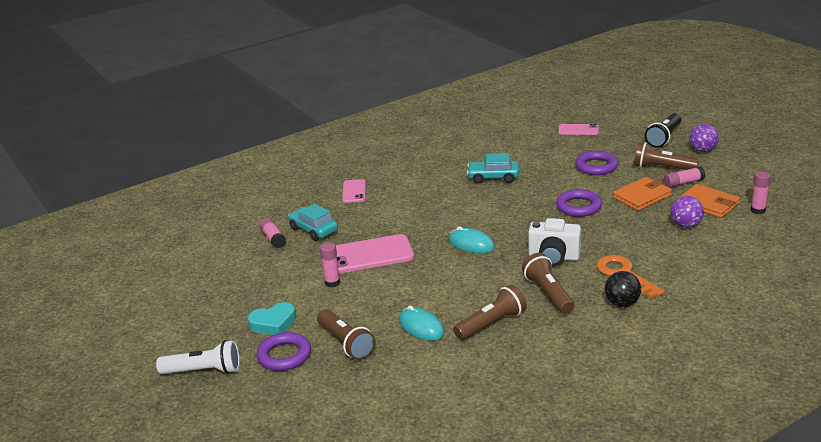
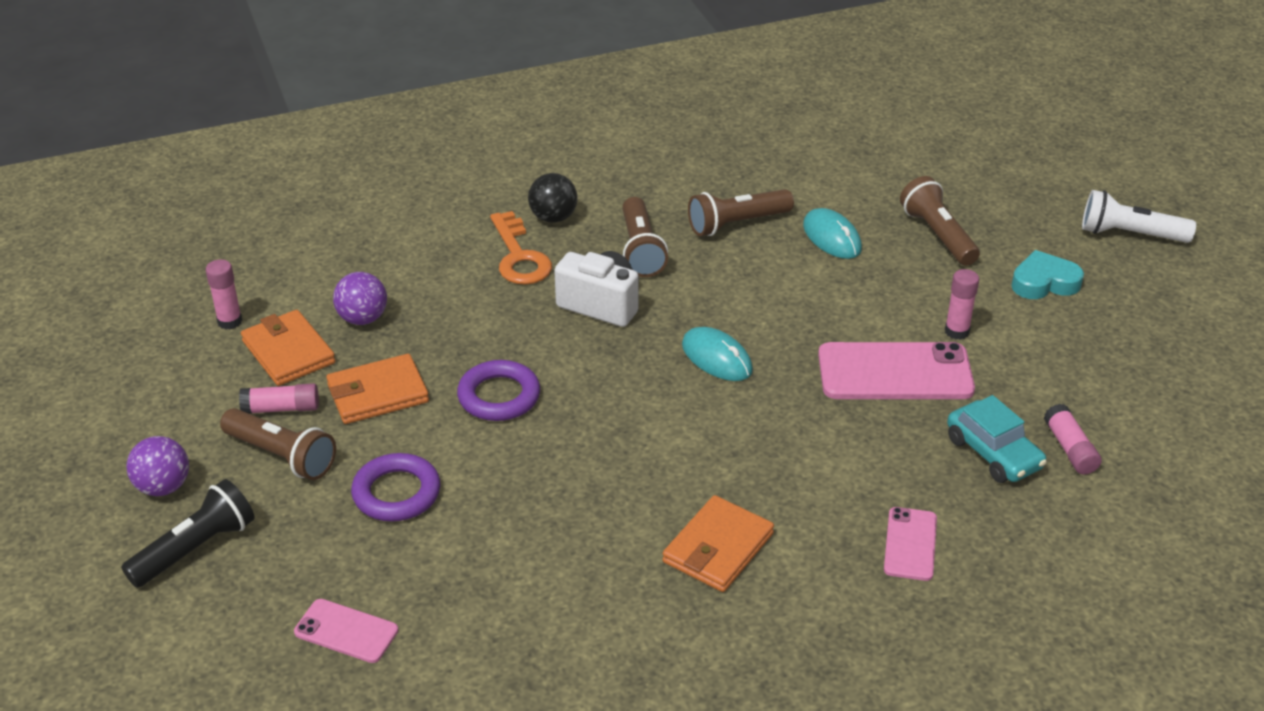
camera: 170 degrees left, 10 degrees up
purple ring [256,332,311,371] -> none
turquoise car [467,153,519,184] -> none
none -> orange wallet [662,495,774,592]

